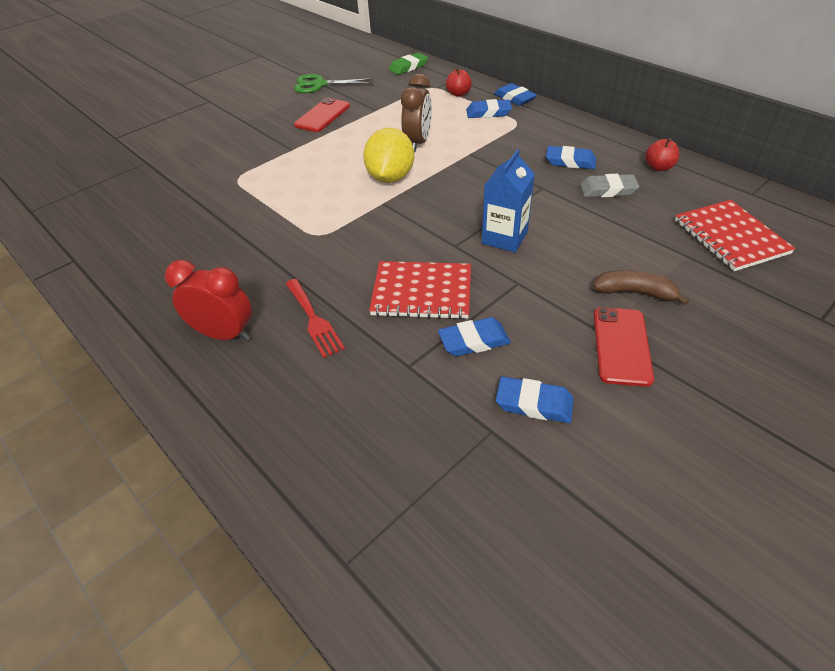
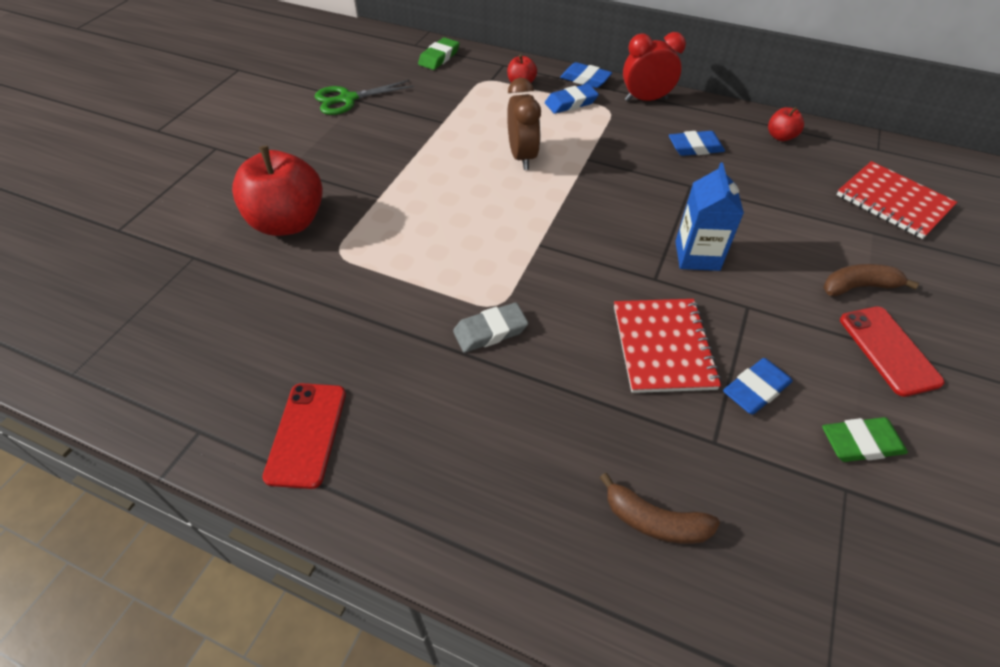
camera: 25 degrees left, 5 degrees up
red clock [165,260,252,341] -> red clock moved to [623,32,686,102]
red fork [286,279,345,358] -> none
red phone [294,98,350,132] -> red phone moved to [262,383,346,489]
yellow lemon [363,128,414,183] -> none
red notebook [369,261,471,319] -> red notebook turned 75 degrees counterclockwise [614,299,721,393]
blue eraser [496,376,574,423] -> green eraser [822,417,908,462]
grey eraser [580,174,639,197] -> grey eraser moved to [453,303,528,353]
none -> red apple [232,146,323,236]
none -> brown banana [599,473,720,544]

